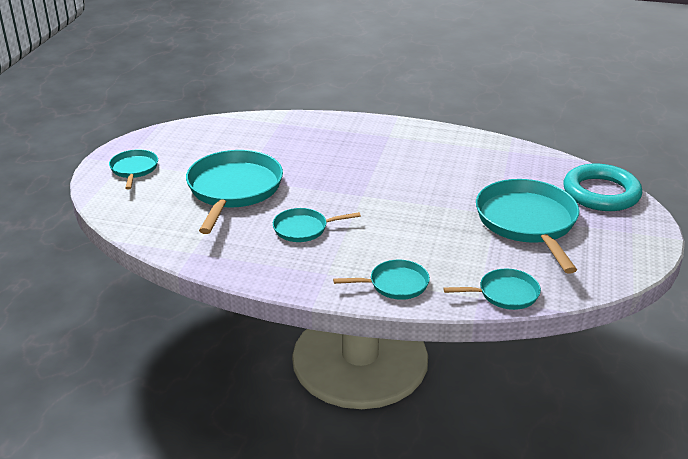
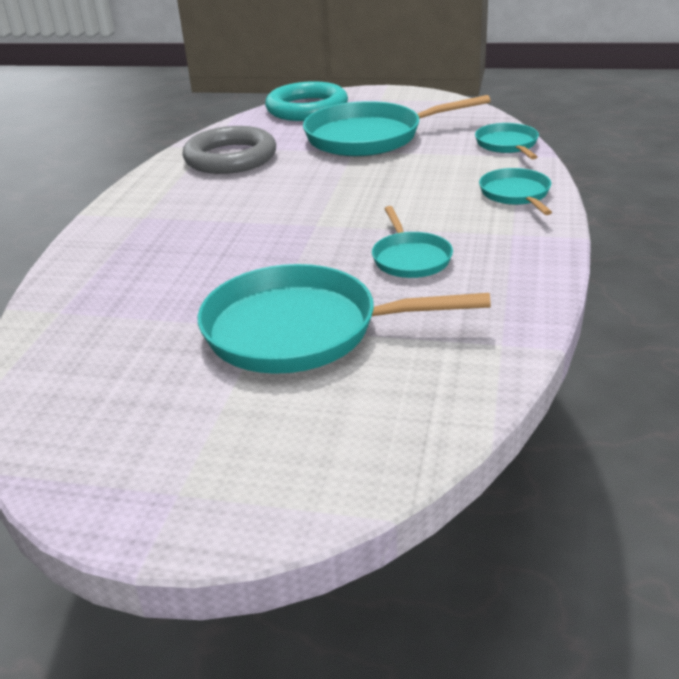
camera: 90 degrees left, 0 degrees up
turquoise pan [109,149,158,189] -> none
none -> grey ring [182,126,276,174]

